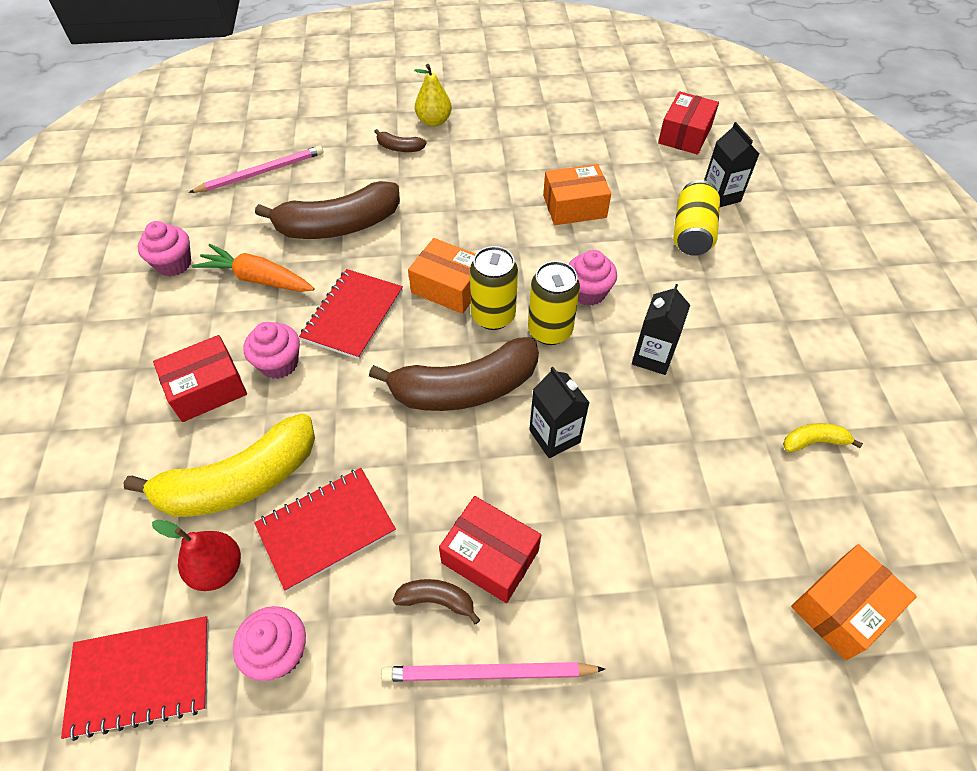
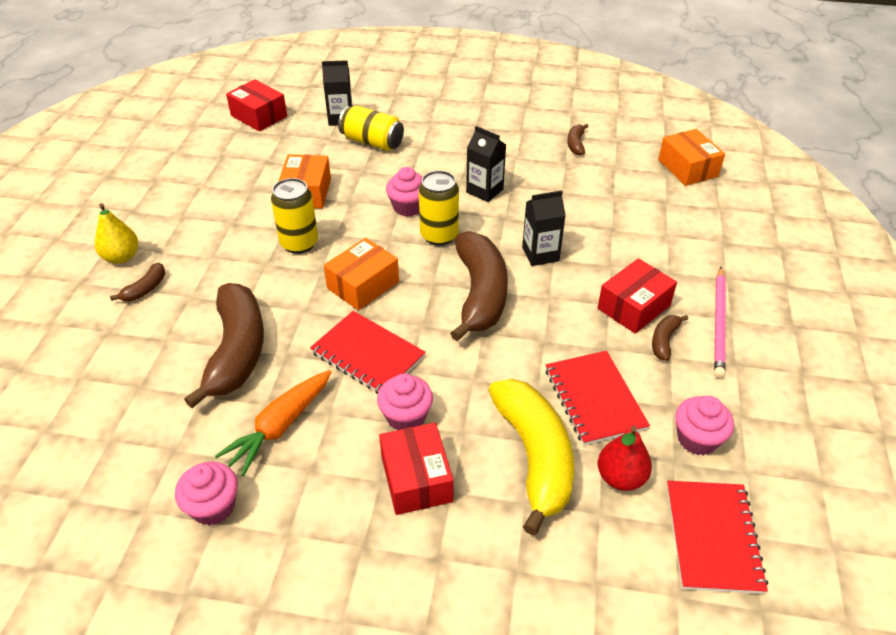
camera: 75 degrees left, 10 degrees down
pink pencil [188,146,324,193] -> none
yellow can [470,246,518,330] -> yellow can moved to [271,178,318,254]
yellow banana [783,423,863,453] -> brown banana [567,124,589,156]

